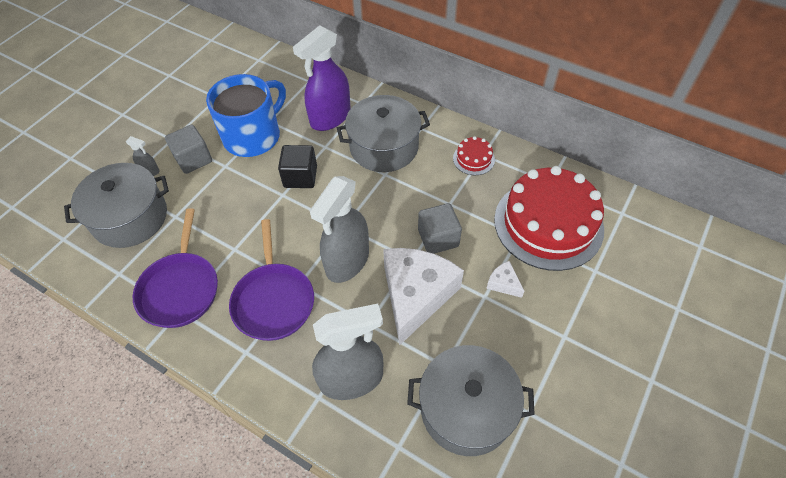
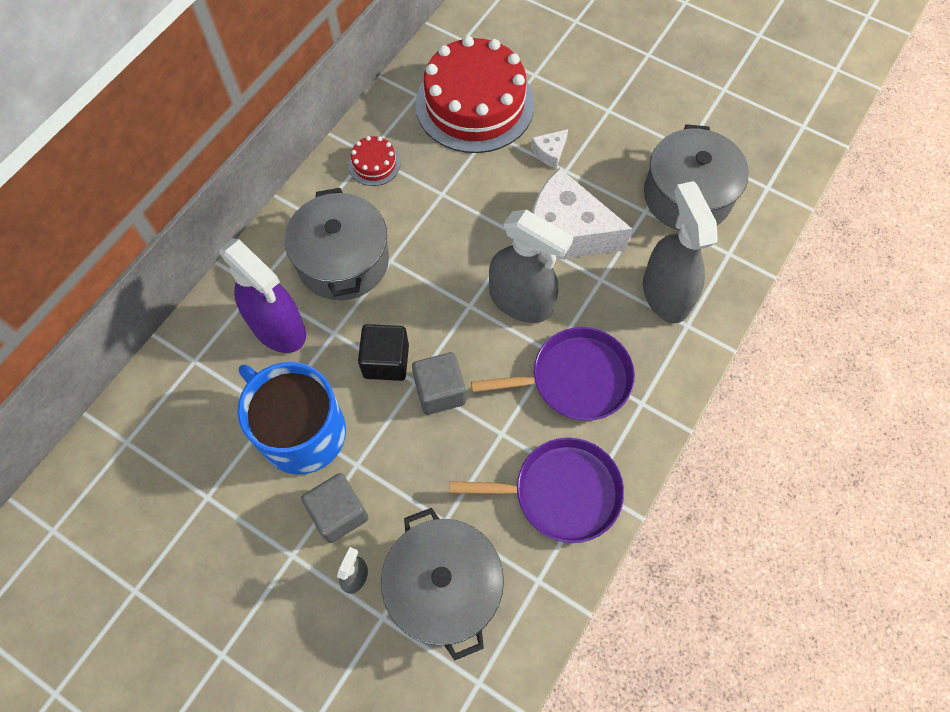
camera: 90 degrees left, 10 degrees up
grey cube [418,203,462,254] -> grey cube moved to [412,352,466,415]

